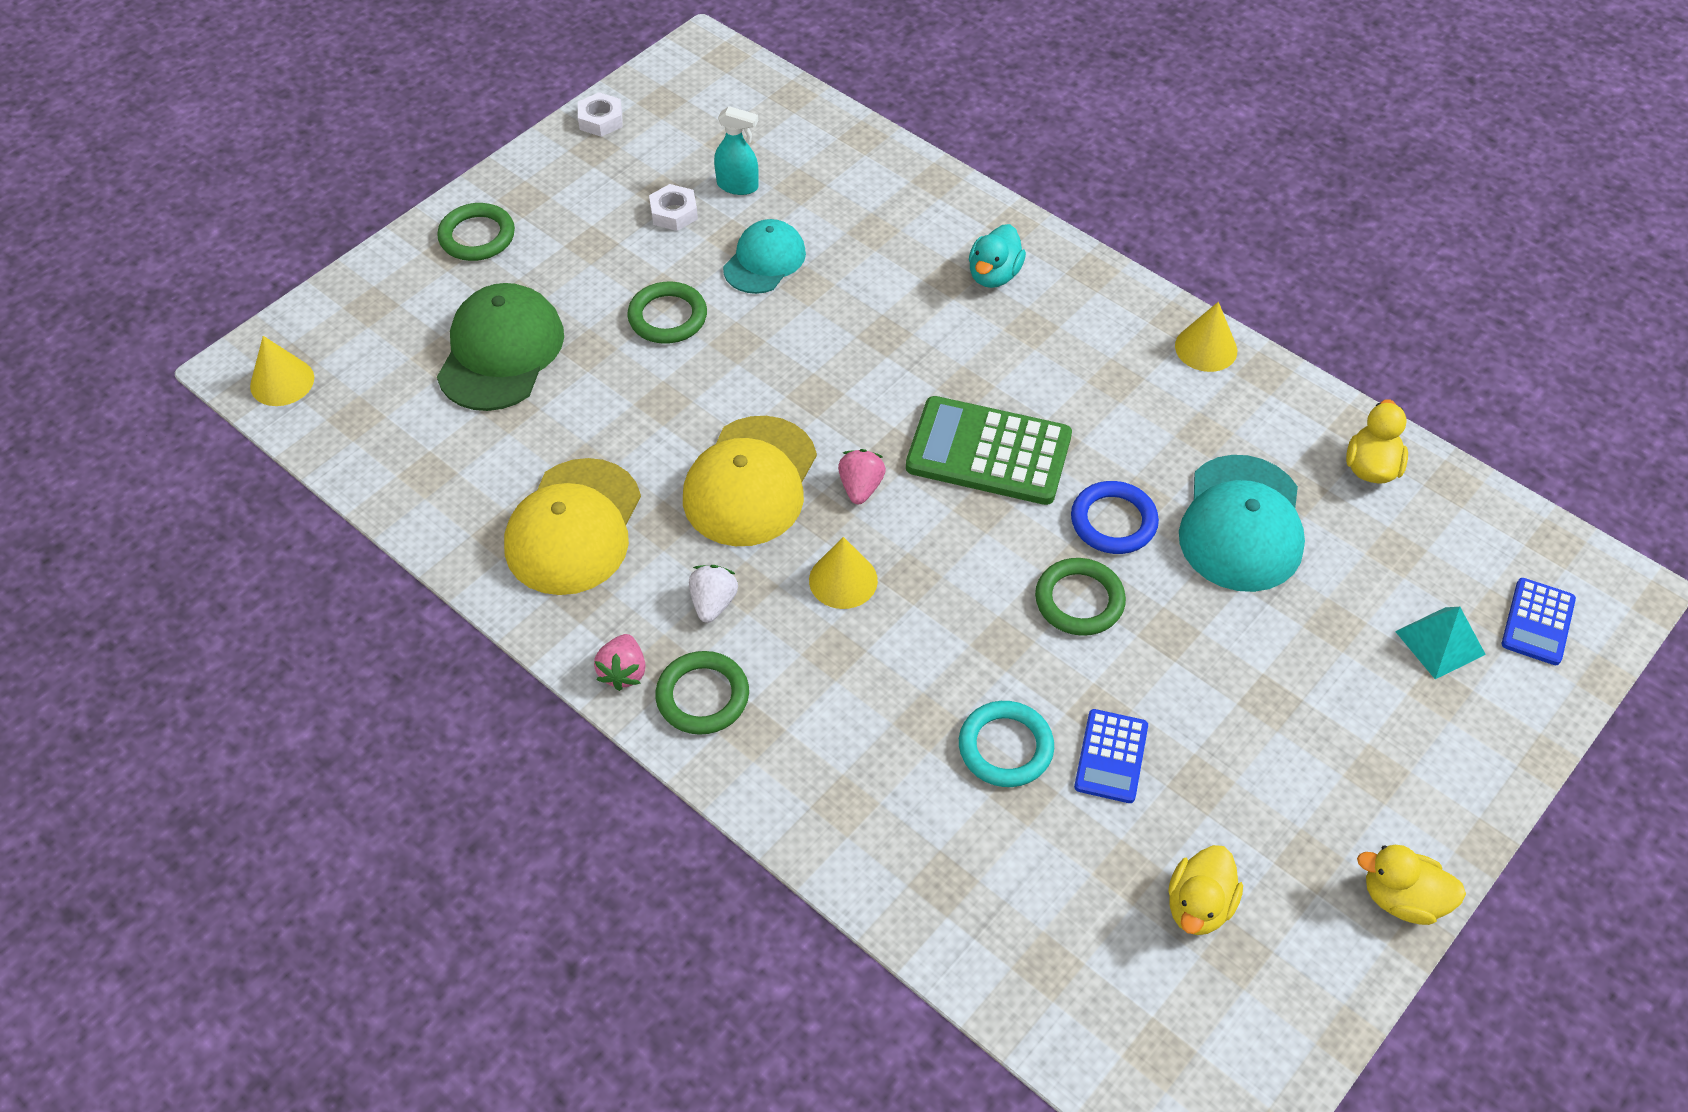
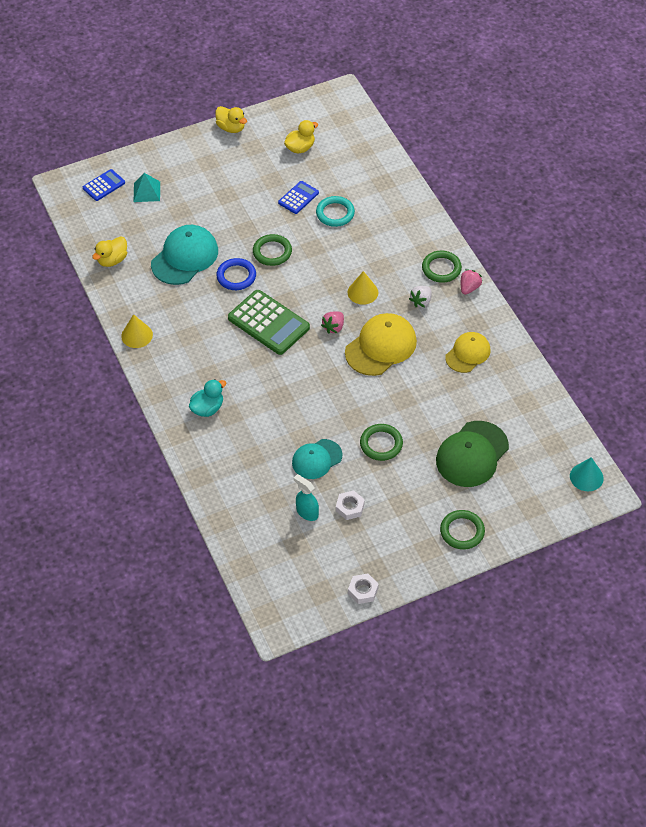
camera: 155 degrees left, 0 degrees up
yellow cone [250,336,314,406] -> turquoise cone [570,457,604,491]
yellow cap [504,458,641,595] -> yellow cap [445,332,490,373], size x0.64

